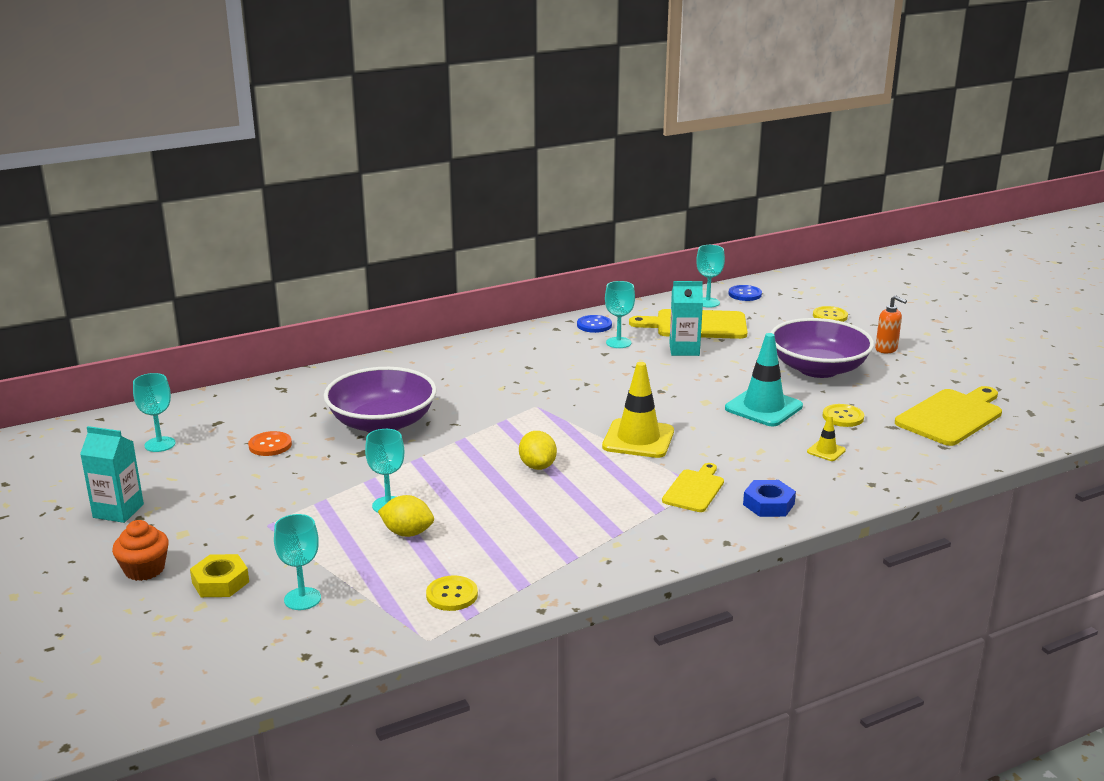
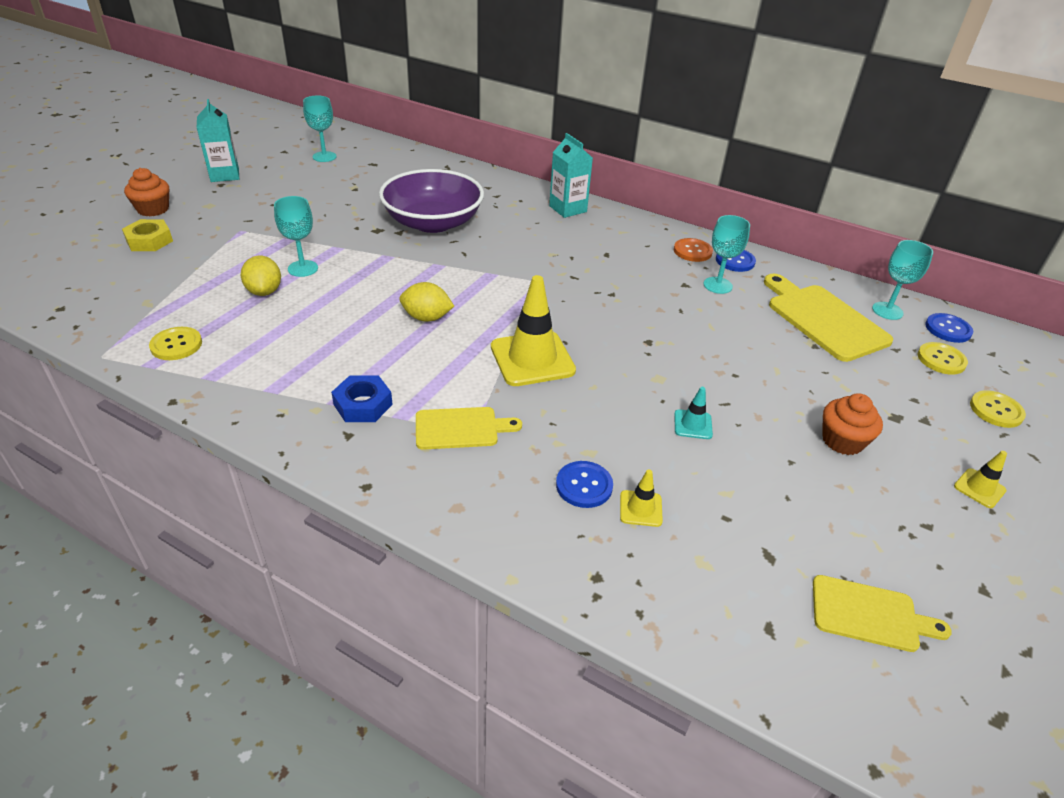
camera: 55 degrees right, 15 degrees up
orange button [248,431,292,456] -> orange button moved to [674,238,713,262]
turquoise goblet [274,514,321,610] -> none
yellow lemon [519,431,557,470] -> yellow lemon turned 60 degrees clockwise [399,282,454,322]
turquoise carton [669,281,703,356] -> turquoise carton moved to [549,133,593,218]
turquoise traffic cone [725,333,803,426] -> turquoise traffic cone [674,387,713,439], size x0.47
blue nut [743,480,796,517] -> blue nut moved to [331,375,393,422]
purple bowl [770,318,874,378] -> orange cupcake [822,393,883,455]
yellow button [823,404,864,427] -> yellow button moved to [918,342,968,375]
orange soap dispenser [875,295,907,353] -> yellow traffic cone [954,451,1007,508]
yellow cutting board [895,386,1002,446] -> yellow cutting board [813,575,952,652], size x0.60
none -> blue button [556,461,613,508]

